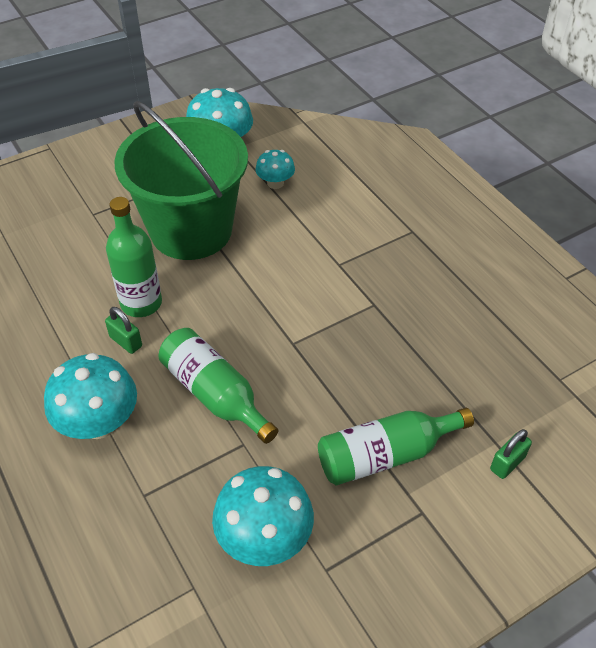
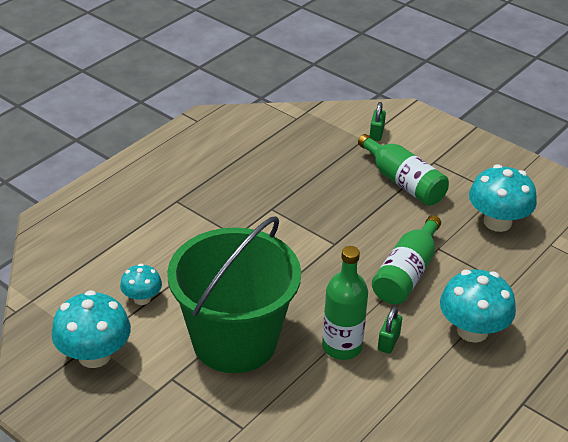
camera: 110 degrees left, 10 degrees down
green padlock [490,429,532,479] -> green padlock turned 75 degrees clockwise [370,102,386,141]

